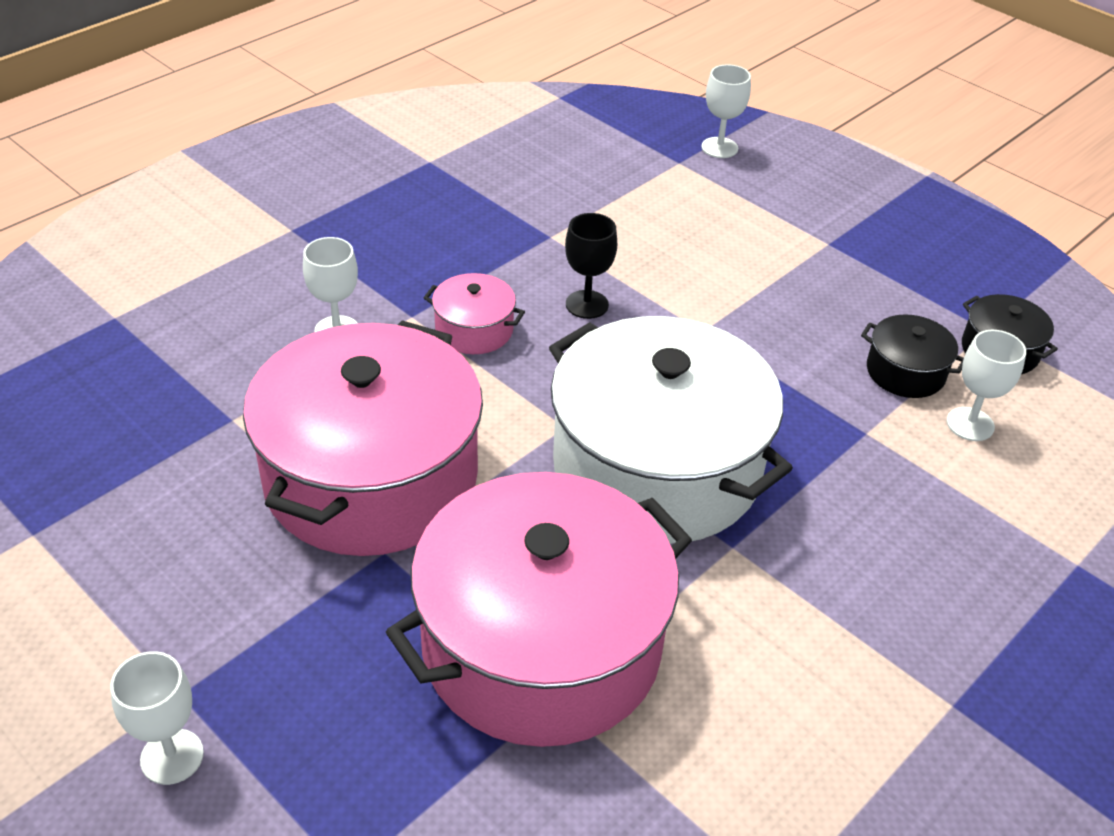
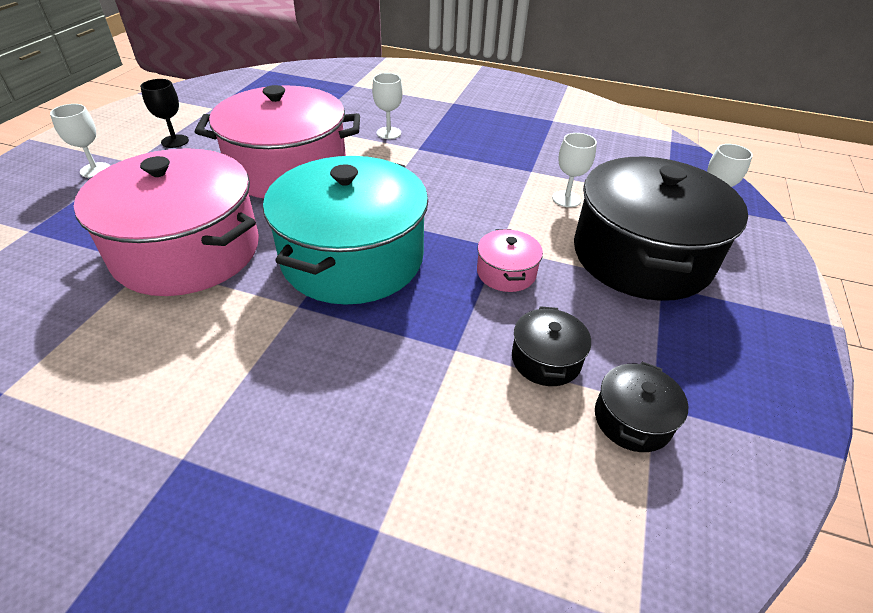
camera: 65 degrees right, 0 degrees up
pink pot [424,273,525,354] -> pink pot moved to [477,229,543,292]
white pot [549,316,793,544] -> turquoise pot [263,156,428,305]
black goblet [565,213,617,319] -> black goblet moved to [140,79,189,148]
white goblet [947,330,1026,441] -> white goblet moved to [552,133,597,207]
none -> black pot [574,157,748,301]

